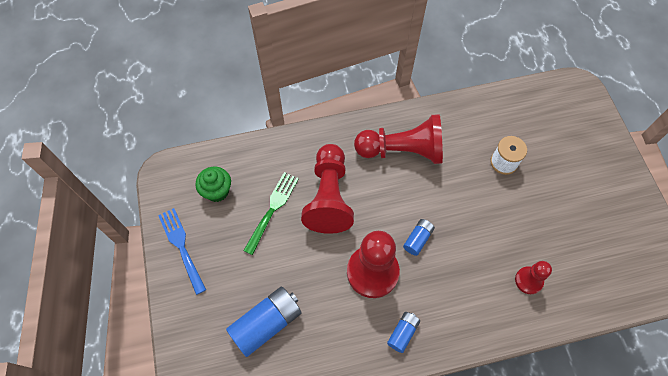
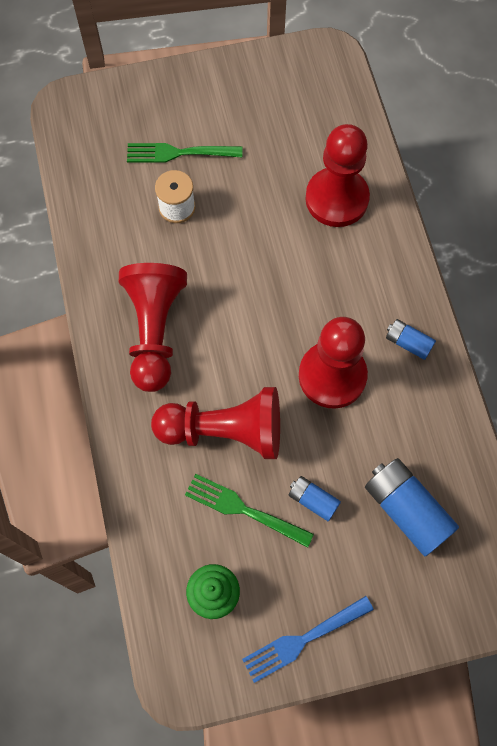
camera: 90 degrees left, 5 degrees up
blue battery [403,219,435,256] -> blue battery moved to [288,476,341,521]
red pawn [515,261,552,294] -> red pawn [305,124,370,227], size x1.91
none -> green fork [127,143,243,163]

